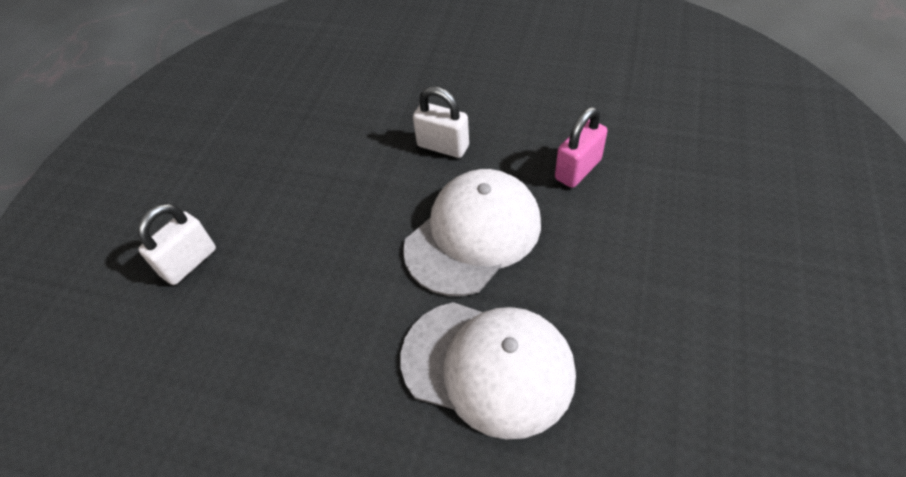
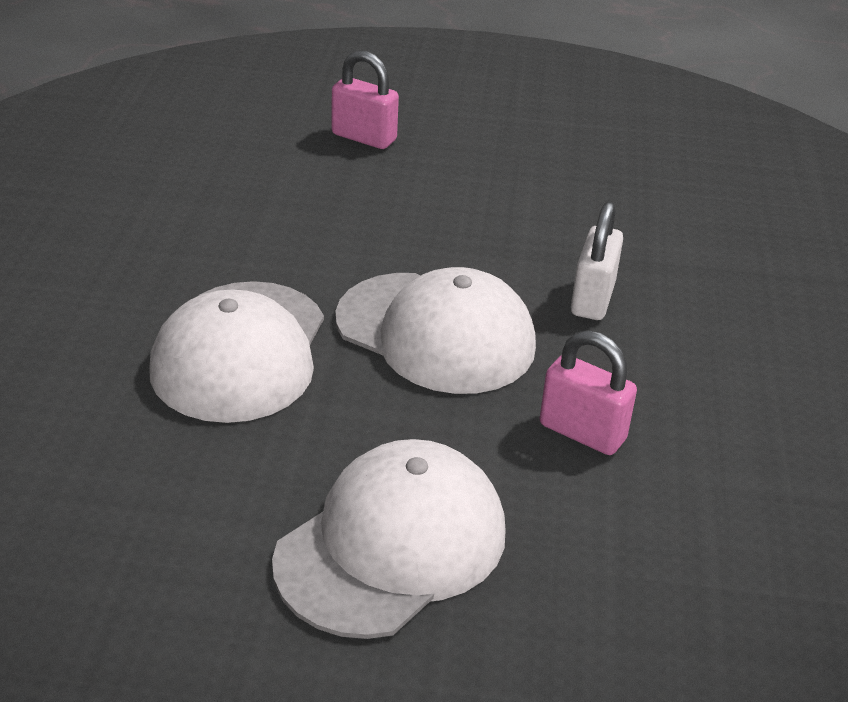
camera: 75 degrees right, 15 degrees down
white padlock [138,203,216,285] -> pink padlock [332,50,399,149]
none -> white cap [272,439,506,639]

